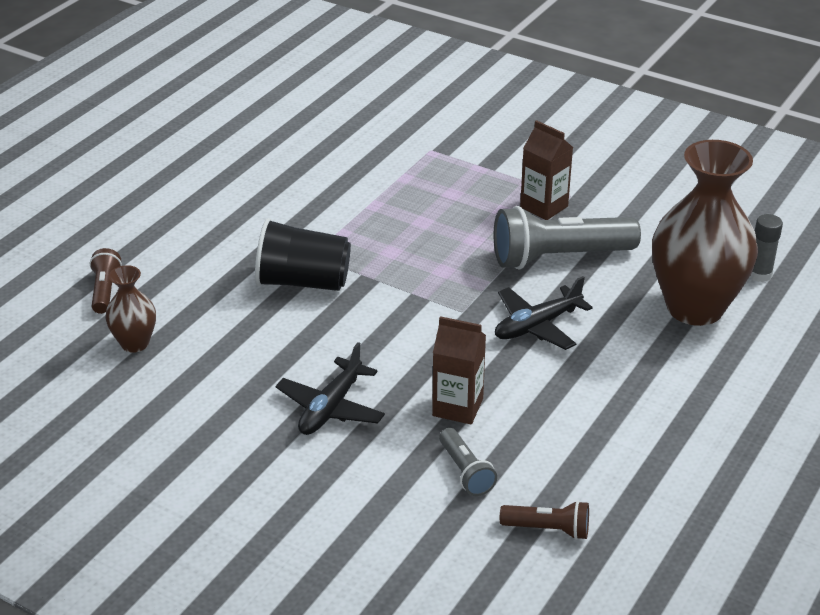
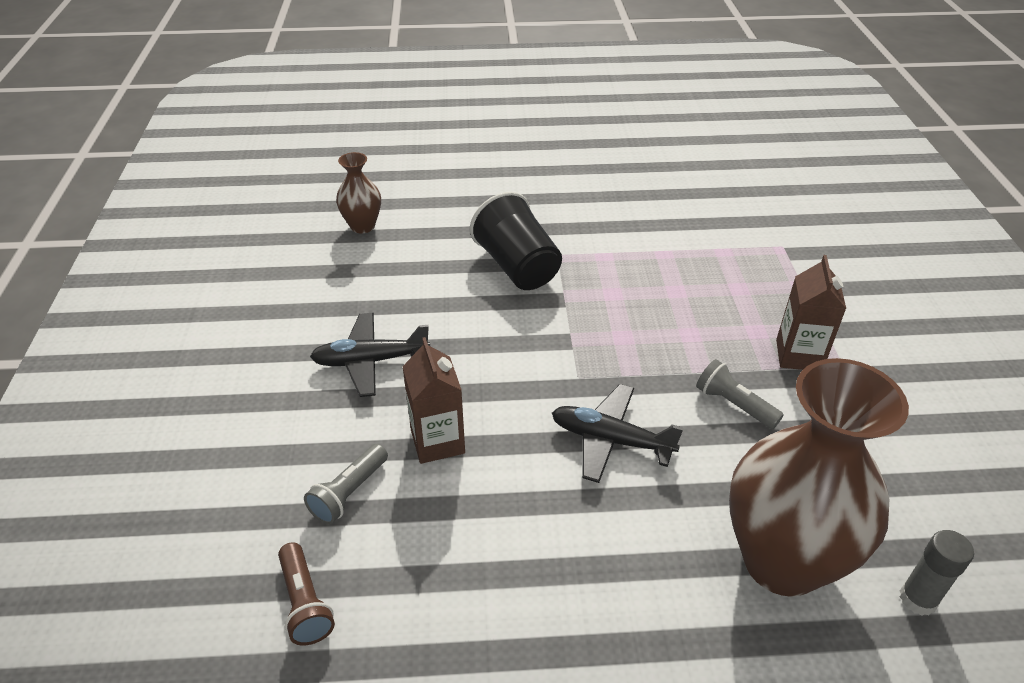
camera: 55 degrees right, 5 degrees up
brown flashlight [90,248,122,314] -> none
grey flashlight [494,206,641,270] -> grey flashlight [696,359,784,429], size x0.50

